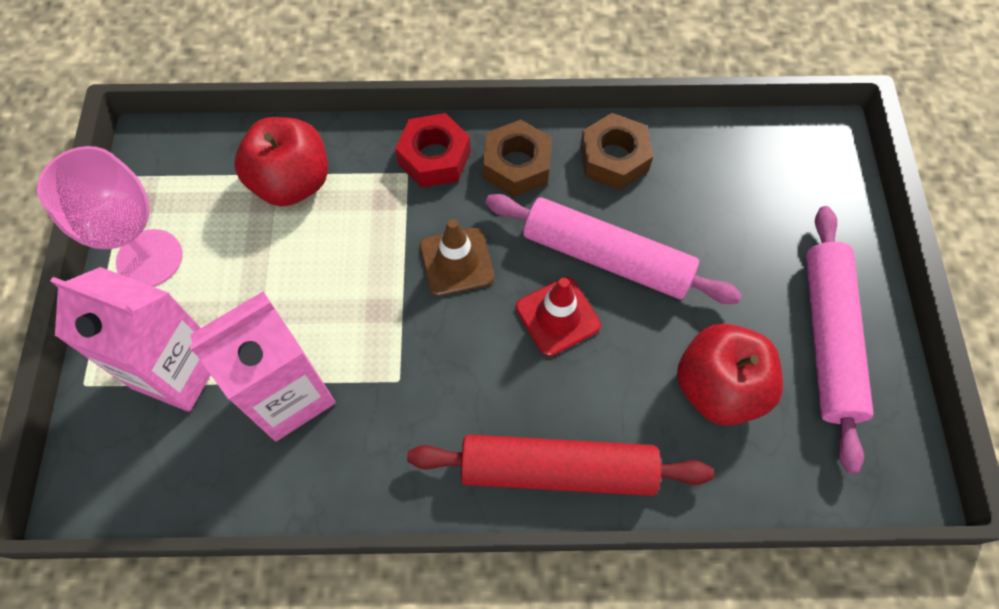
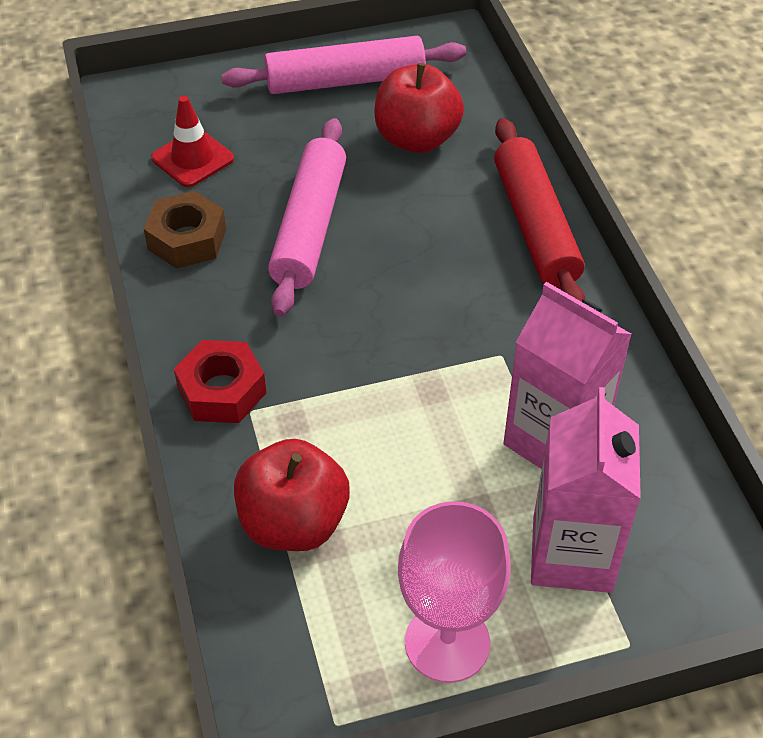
camera: 105 degrees left, 15 degrees down
brown traffic cone [420,219,494,296] -> none
brown nut [483,120,552,197] -> none
red traffic cone [516,277,601,357] -> red traffic cone moved to [151,96,234,187]

